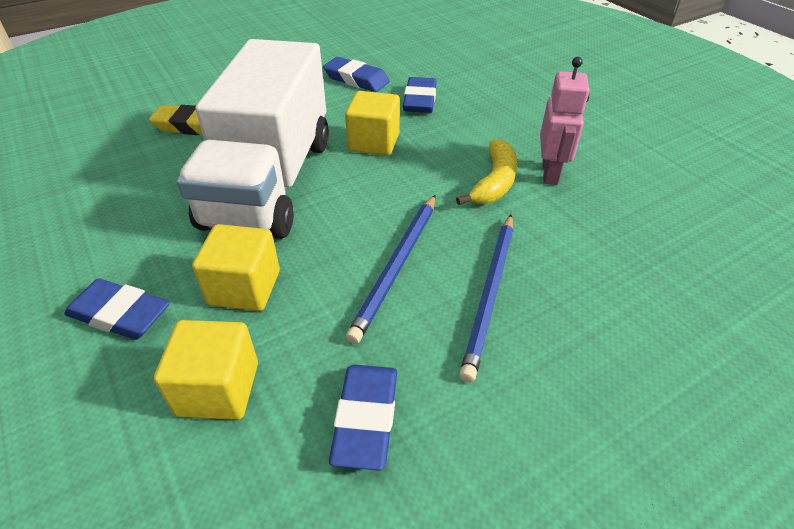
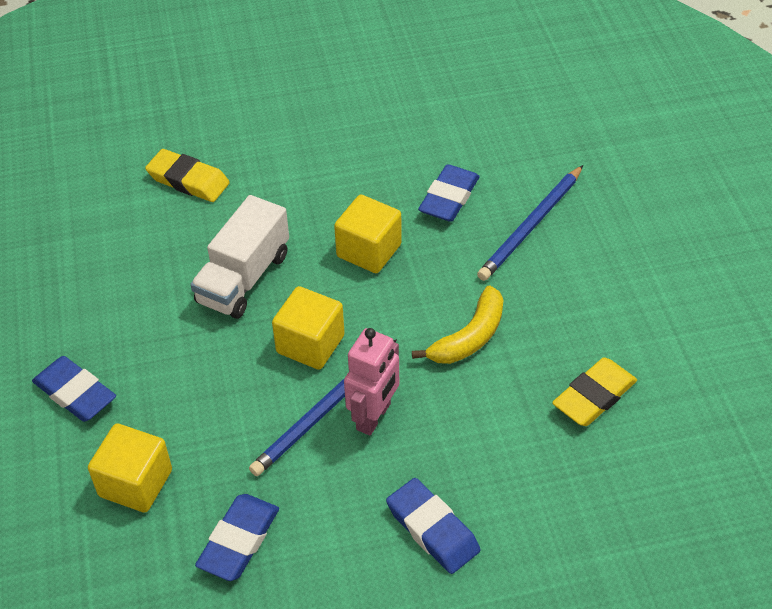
camera: 20 degrees right, 5 degrees up
white truck [176,39,329,239] -> white truck [190,195,289,319], size x0.56
yellow cube [192,224,280,311] -> yellow cube moved to [272,286,345,370]
blue eraser [323,57,390,92] -> blue eraser moved to [386,478,480,574]
blue pencil [459,214,513,383] -> blue pencil moved to [477,165,583,281]
pink robot [540,57,590,185] -> pink robot moved to [344,328,399,436]
none -> yellow eraser [552,357,637,426]

